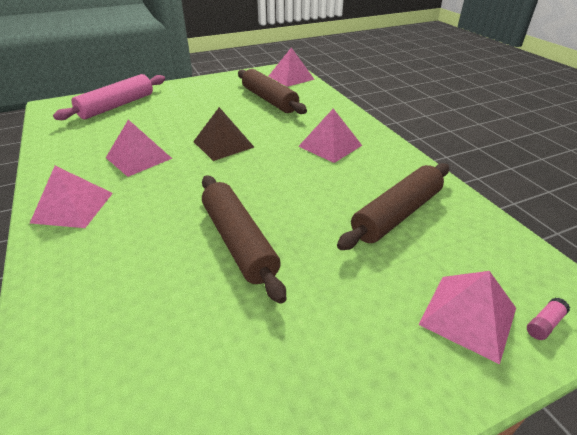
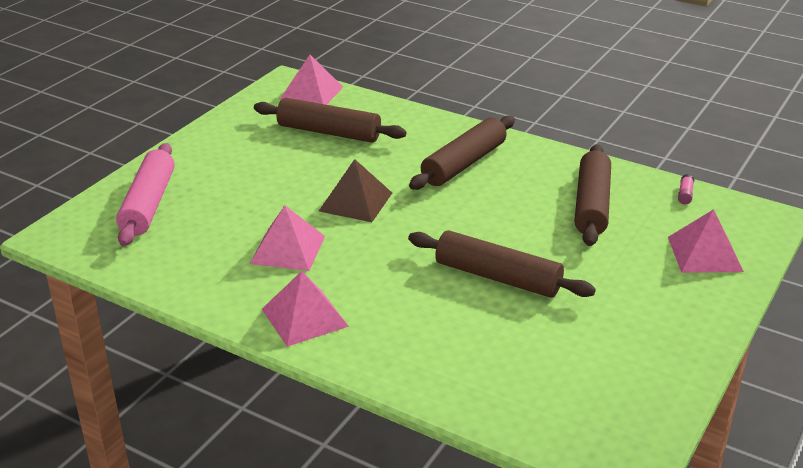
camera: 35 degrees left, 5 degrees down
pink pyramid [298,109,362,163] -> brown rolling pin [409,116,515,190]
pink glue stick [527,298,570,340] -> pink glue stick moved to [678,174,694,204]

